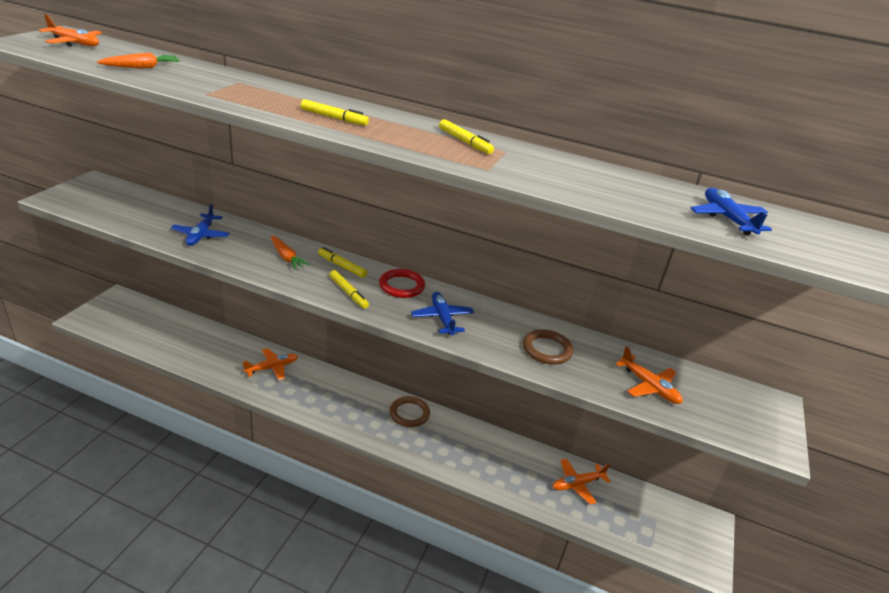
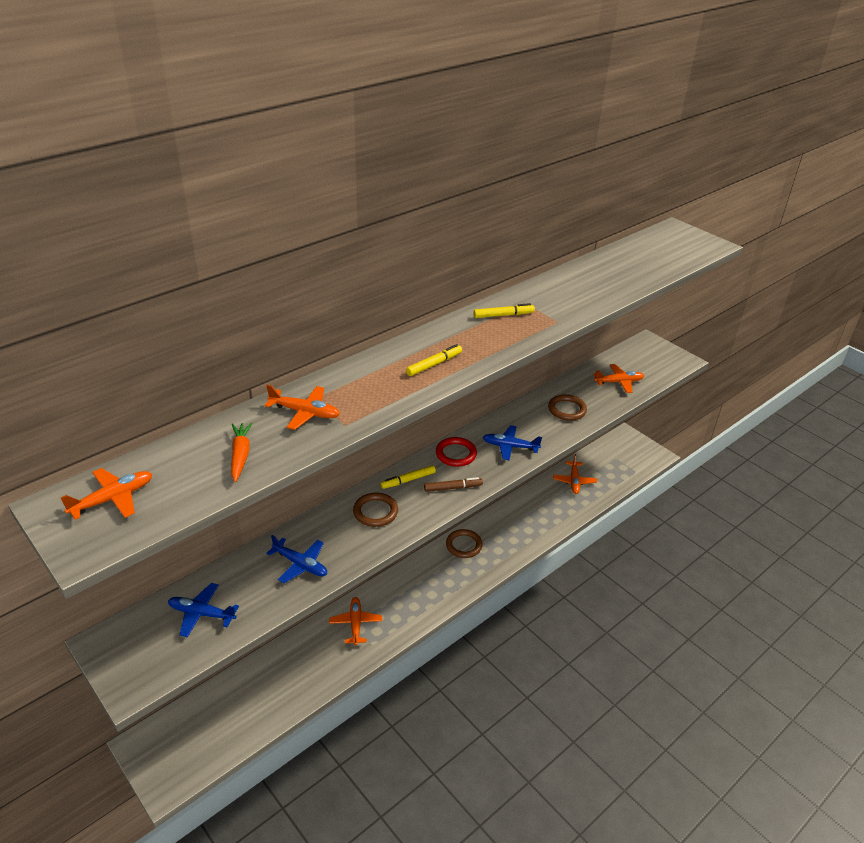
camera: 60 degrees left, 5 degrees up
orange carrot [271,236,310,270] -> brown ring [353,493,398,527]
yellow marker [329,270,369,309] -> brown marker [424,477,483,492]
blue plane [691,188,772,235] -> blue plane moved to [168,583,239,637]
none -> orange plane [264,385,340,430]

